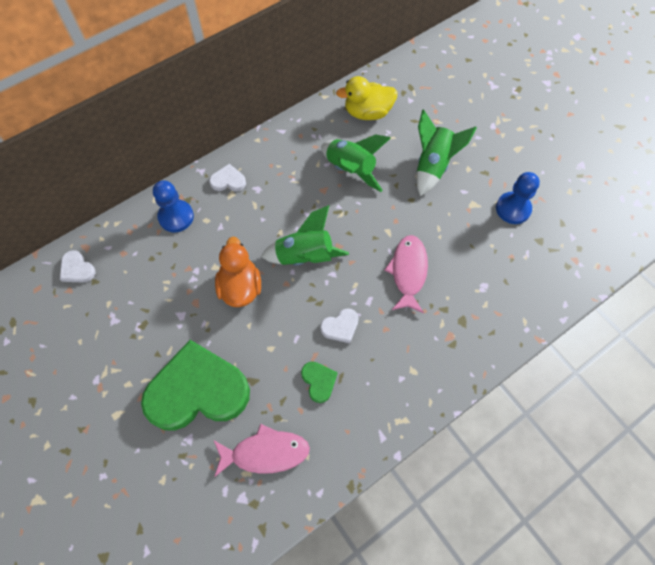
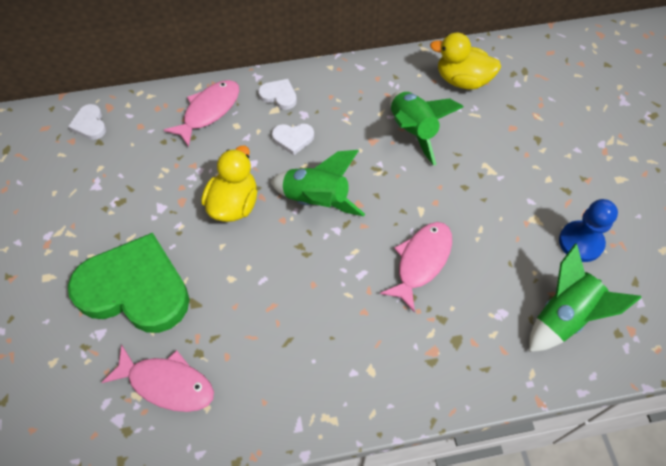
camera: 25 degrees right, 5 degrees down
blue pawn [153,180,194,232] -> pink fish [164,80,239,147]
orange duck [215,237,261,307] -> yellow duck [201,146,257,222]
green heart [301,362,338,403] -> none
white heart [320,308,359,343] -> white heart moved to [272,124,314,155]
green rocket [416,109,477,196] -> green rocket moved to [529,243,642,352]

